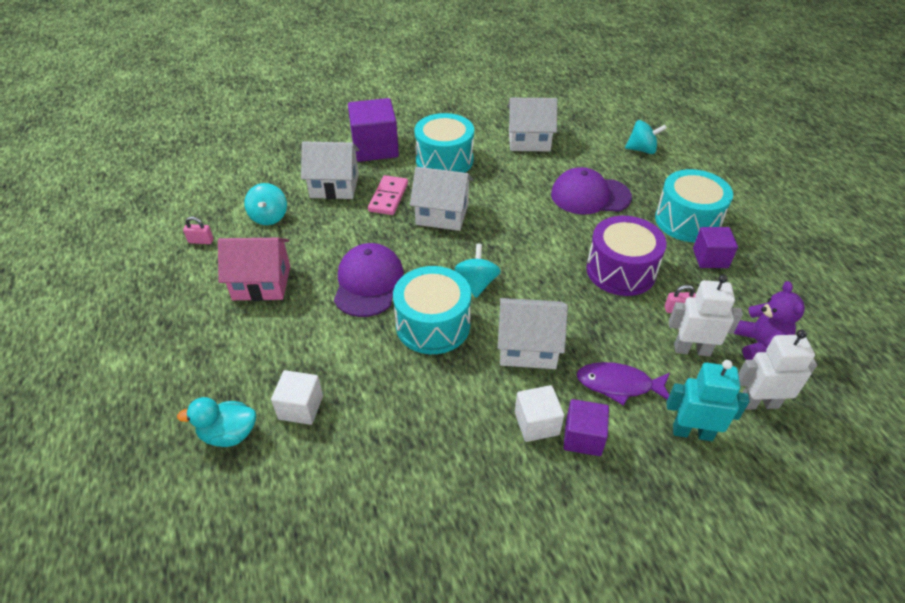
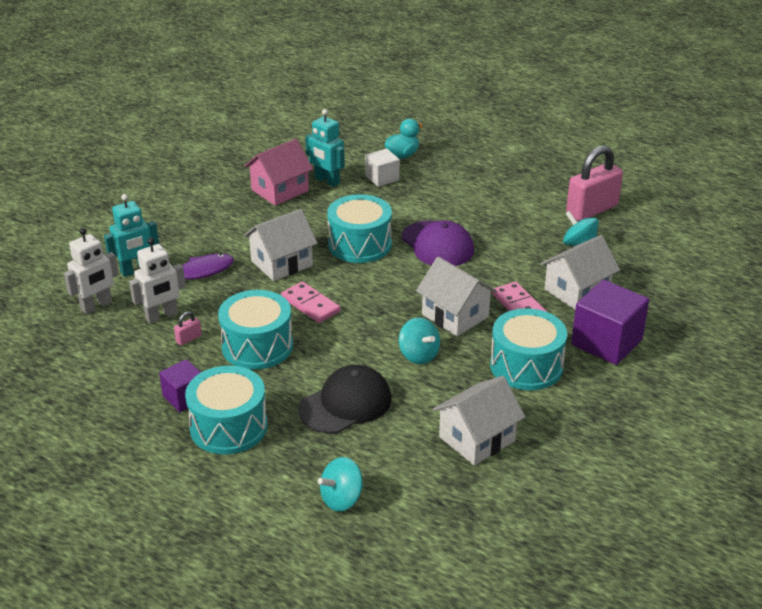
camera: 140 degrees right, 10 degrees down
pink padlock [183,217,213,244] -> pink padlock [566,145,623,221], size x2.49
pink house [218,238,290,301] -> pink house moved to [244,139,313,206]
white house [410,167,473,231] -> white house turned 75 degrees clockwise [416,257,497,336]
turquoise spinning top [455,244,501,298] -> turquoise spinning top moved to [399,317,440,364]
white cube [515,385,564,442] -> none
purple cap [551,167,632,214] -> black cap [299,365,391,434]
purple cube [563,399,609,456] -> none
purple drum [586,216,667,296] -> turquoise drum [218,290,293,369]
purple teddy bear [734,281,805,360] -> none
none -> pink domino [281,281,340,323]
none -> turquoise robot [305,109,345,187]

